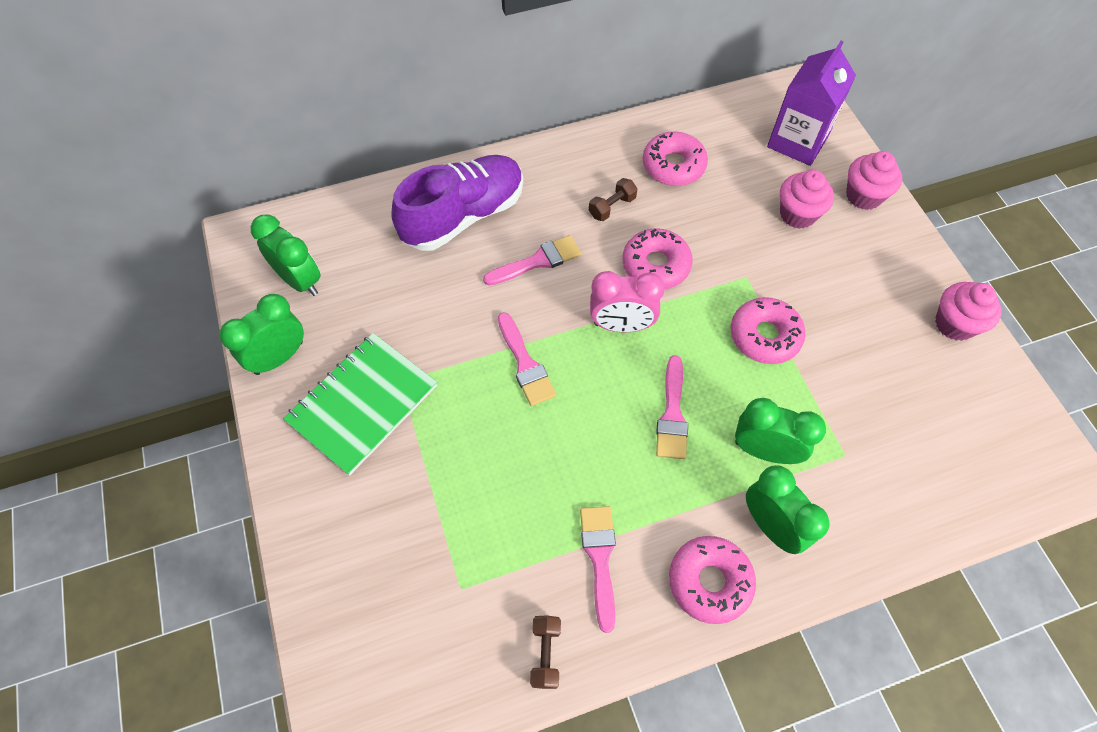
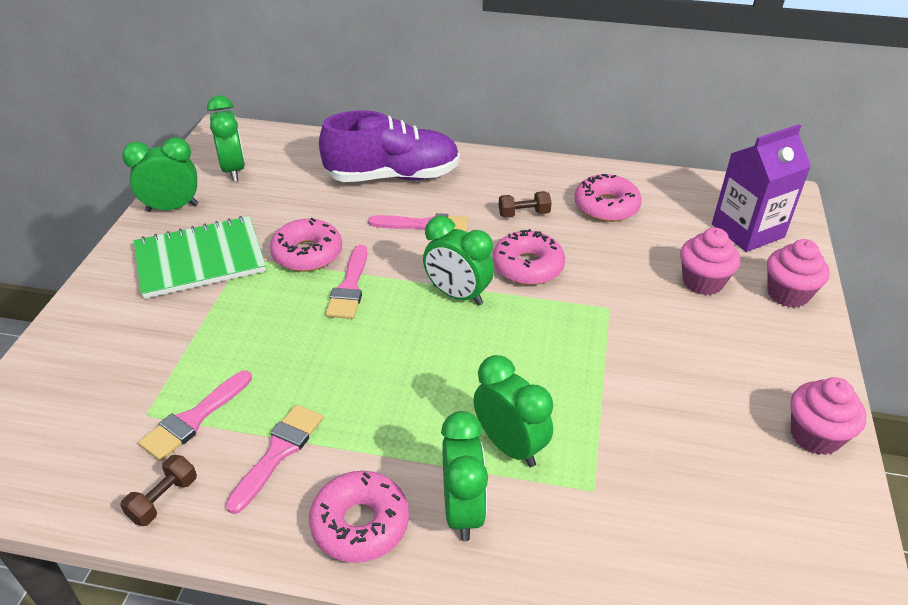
camera: 30 degrees right, 20 degrees down
pink clock [590,271,665,332] -> green clock [423,216,494,306]
pink brush [656,355,688,459] -> pink brush moved to [138,370,252,461]
pink donut [731,297,805,364] -> pink donut moved to [270,218,342,272]

